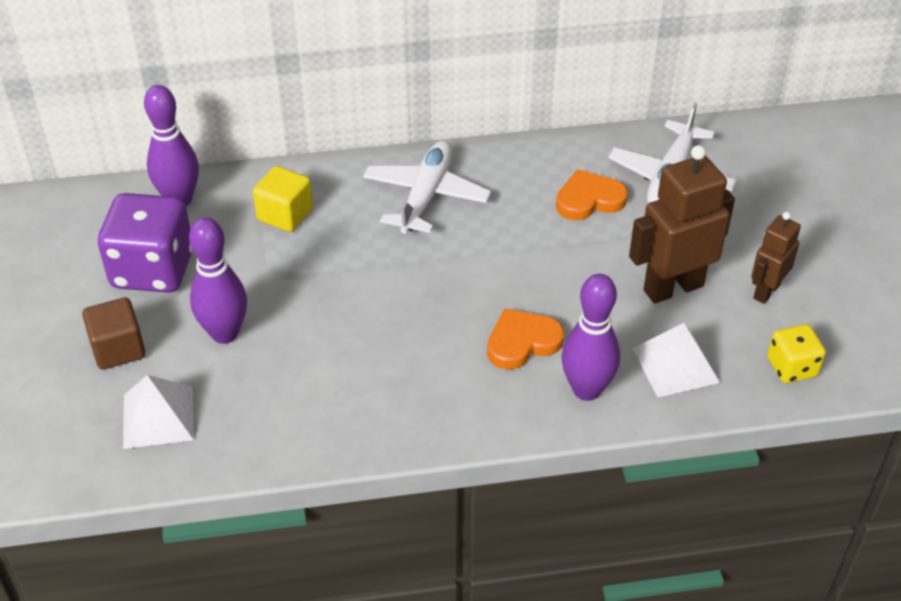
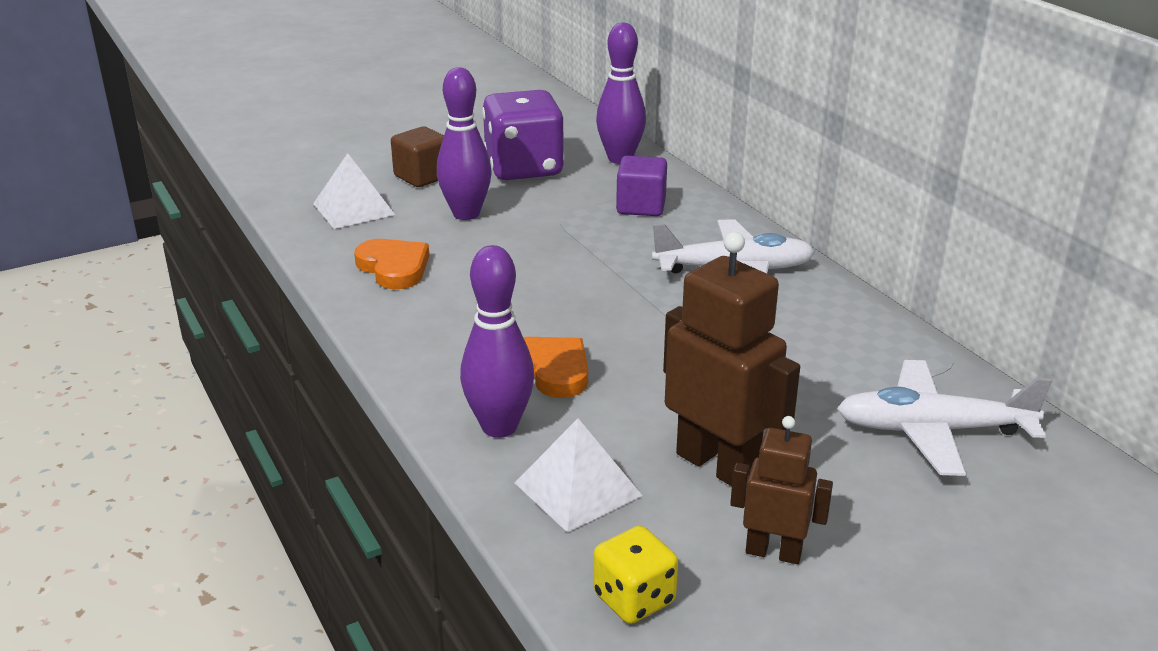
camera: 70 degrees right, 15 degrees down
yellow cube [253,166,313,232] -> purple cube [616,156,667,216]
orange heart [556,169,628,220] -> orange heart moved to [354,239,429,289]

